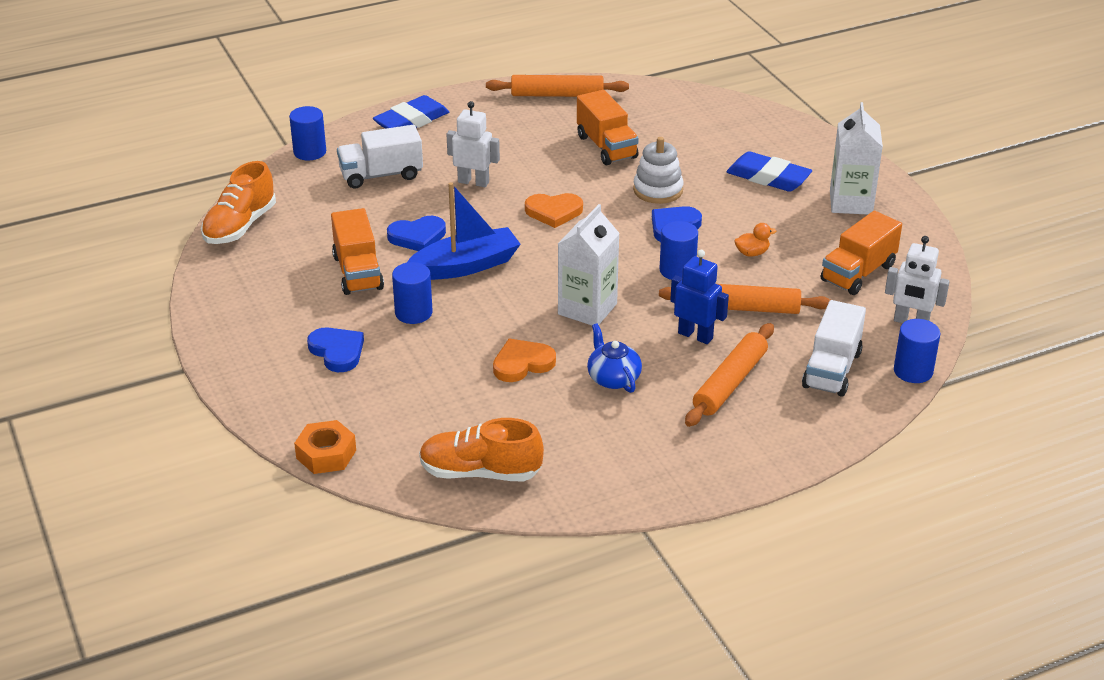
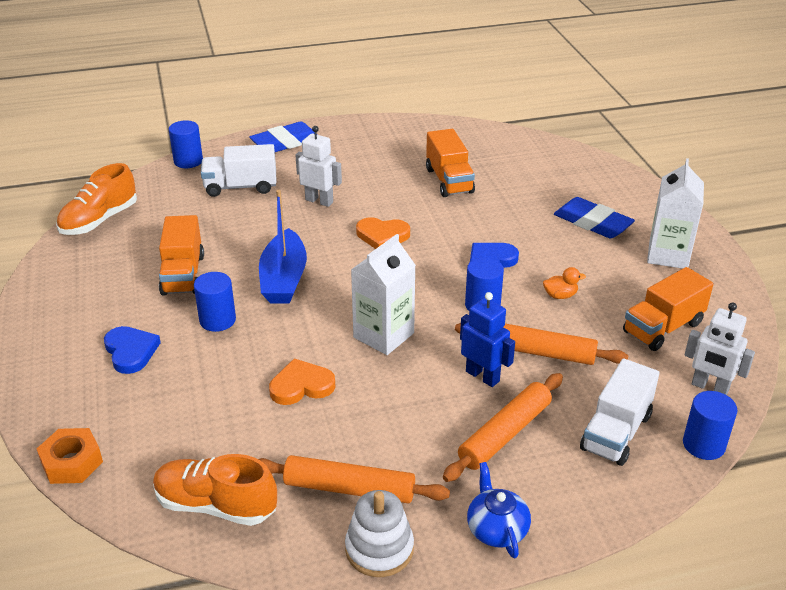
camera: 10 degrees right, 0 degrees up
blue heart [387,216,446,251] -> none
blue boat [406,182,521,280] -> blue boat turned 105 degrees clockwise [259,190,307,304]
orange rolling pin [486,75,629,97] -> orange rolling pin moved to [258,455,450,503]
blue teapot [587,323,642,393] -> blue teapot moved to [467,462,531,558]
white stacking toy [633,137,684,204] -> white stacking toy moved to [345,490,414,577]

